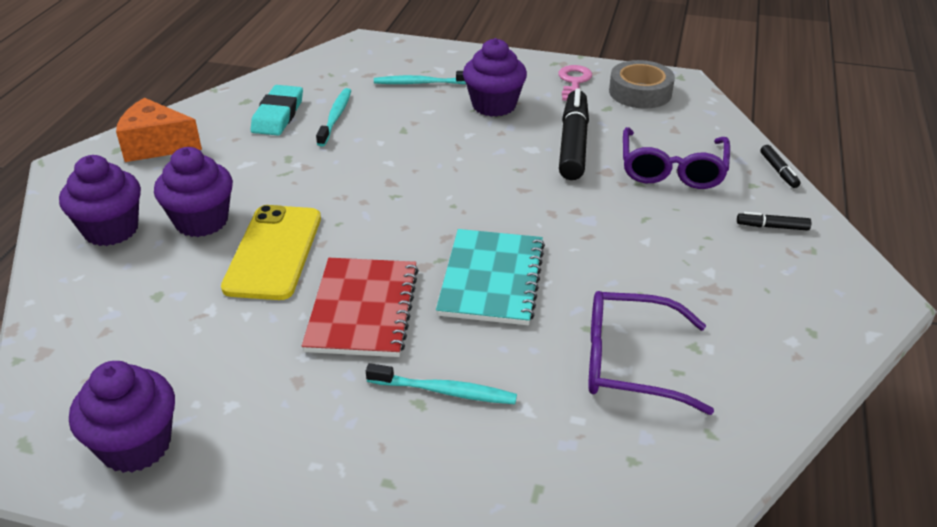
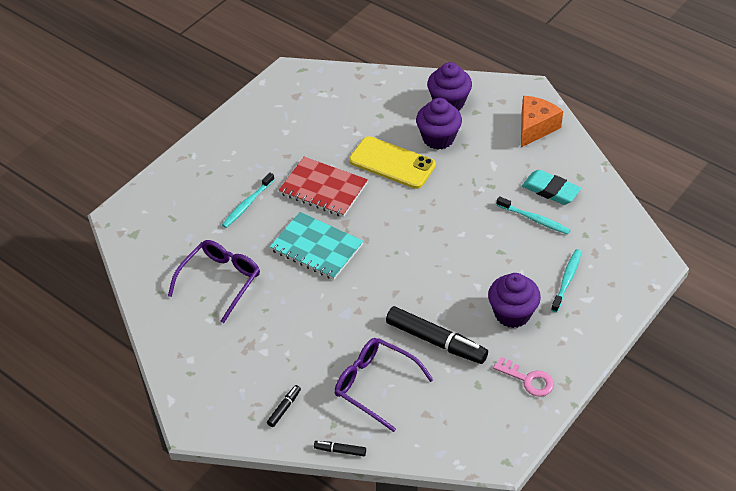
camera: 115 degrees right, 10 degrees up
purple cupcake [69,361,175,473] -> none
grey tape [609,60,675,109] -> none

